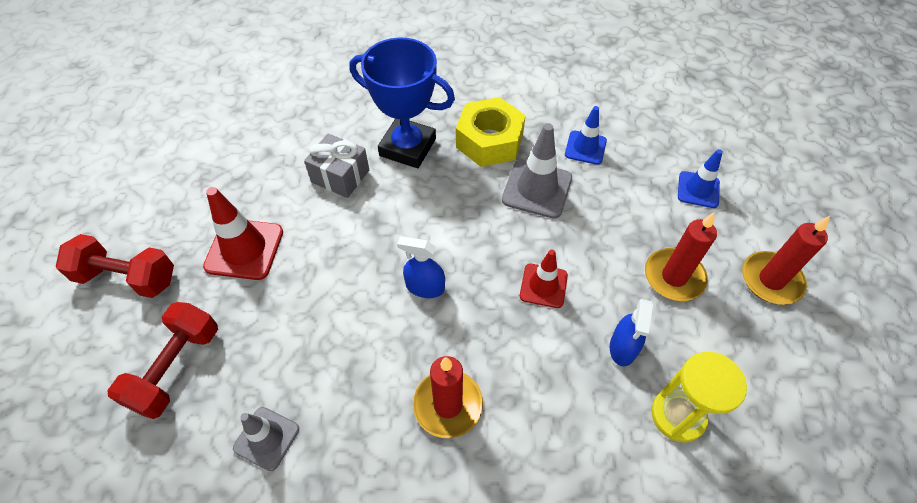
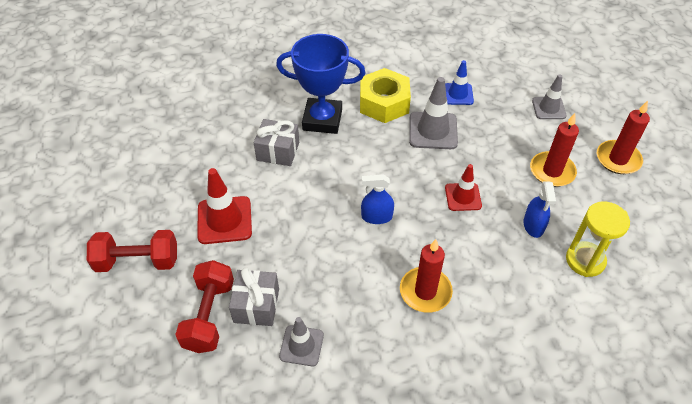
camera: 15 degrees left, 5 degrees down
blue traffic cone [678,149,723,208] -> grey traffic cone [532,74,567,119]
none -> grey gift [229,268,279,326]

